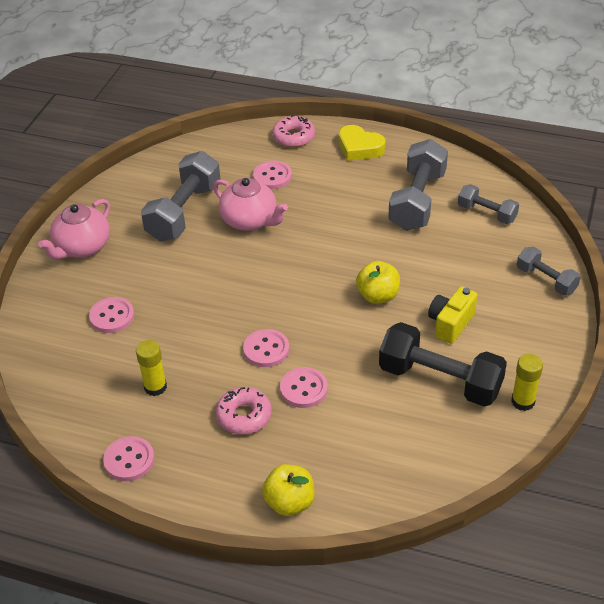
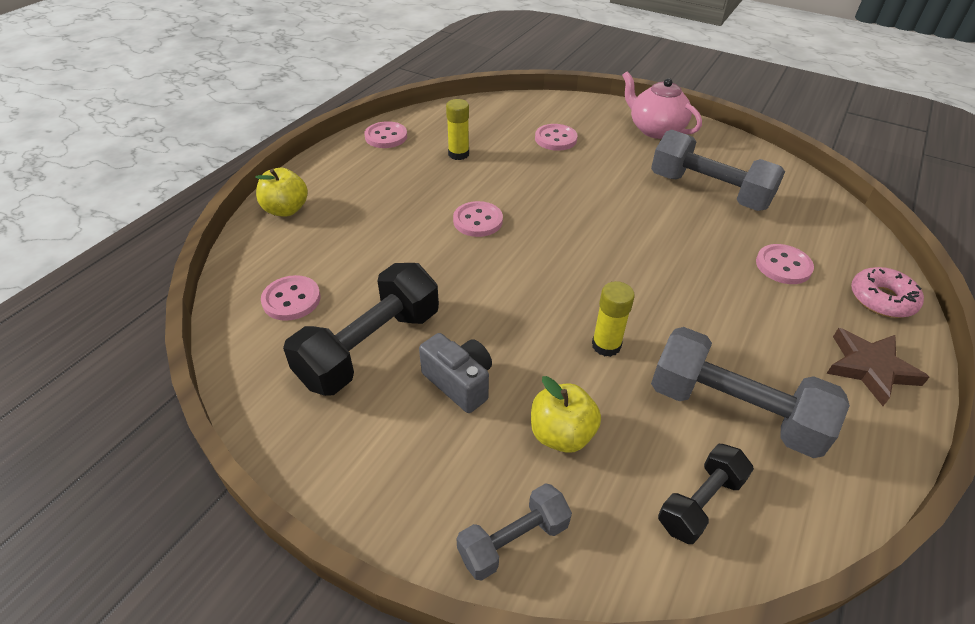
camera: 100 degrees right, 0 degrees up
pink teapot [213,178,288,231] -> none
pink donut [216,387,272,434] -> none
pink button [280,367,328,408] -> pink button moved to [261,275,321,321]
yellow heart [339,125,385,161] -> brown star [826,328,930,406]
yellow apple [356,261,400,304] -> yellow apple moved to [531,376,601,453]
yellow camera [428,287,477,344] -> grey camera [419,333,492,413]
grey dumbbell [458,184,519,224] -> black dumbbell [658,444,754,544]
yellow glue stick [511,354,543,411] -> yellow glue stick moved to [592,281,635,357]

